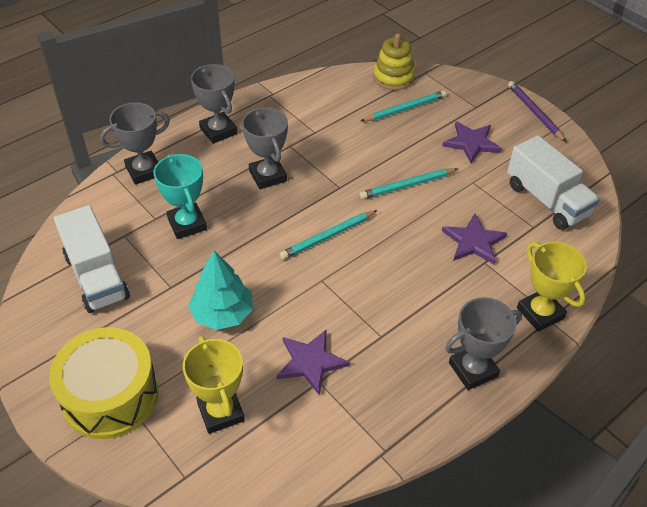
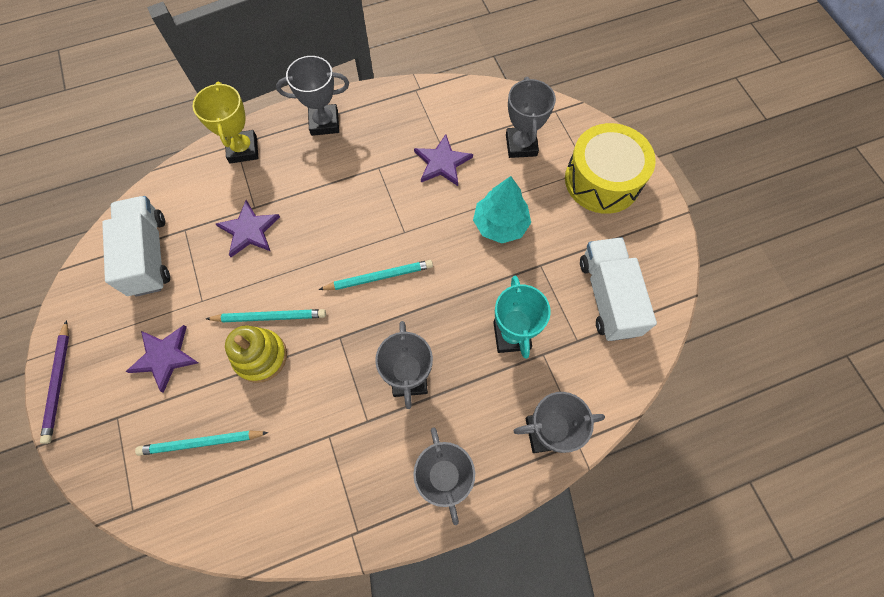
camera: 160 degrees left, 20 degrees up
yellow trophy [183,336,245,434] -> grey trophy [506,77,556,158]
yellow stacking toy [373,33,415,90] -> yellow stacking toy moved to [225,325,287,383]

